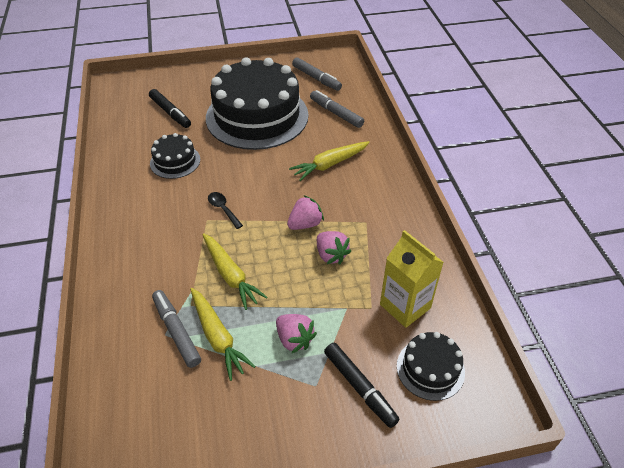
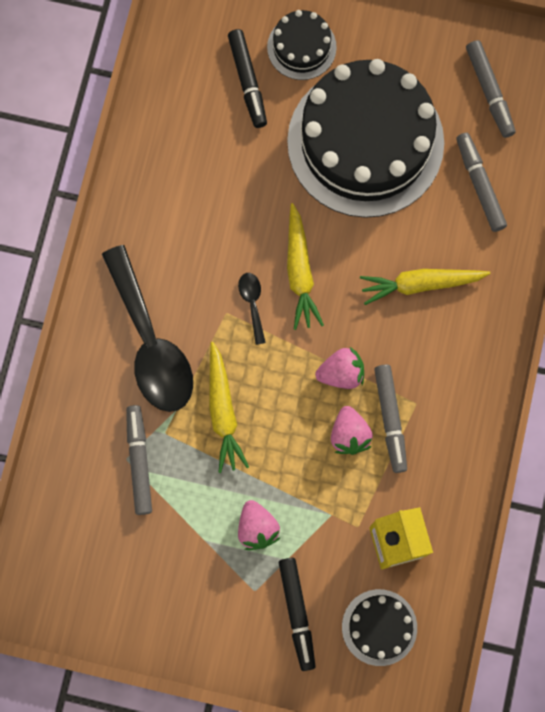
camera: 25 degrees right, 30 degrees up
black cake [150,133,200,179] -> black cake moved to [267,10,337,80]
yellow carrot [190,288,256,381] -> yellow carrot moved to [287,203,324,330]
none -> black spoon [102,245,193,412]
none -> grey marker [374,365,407,473]

